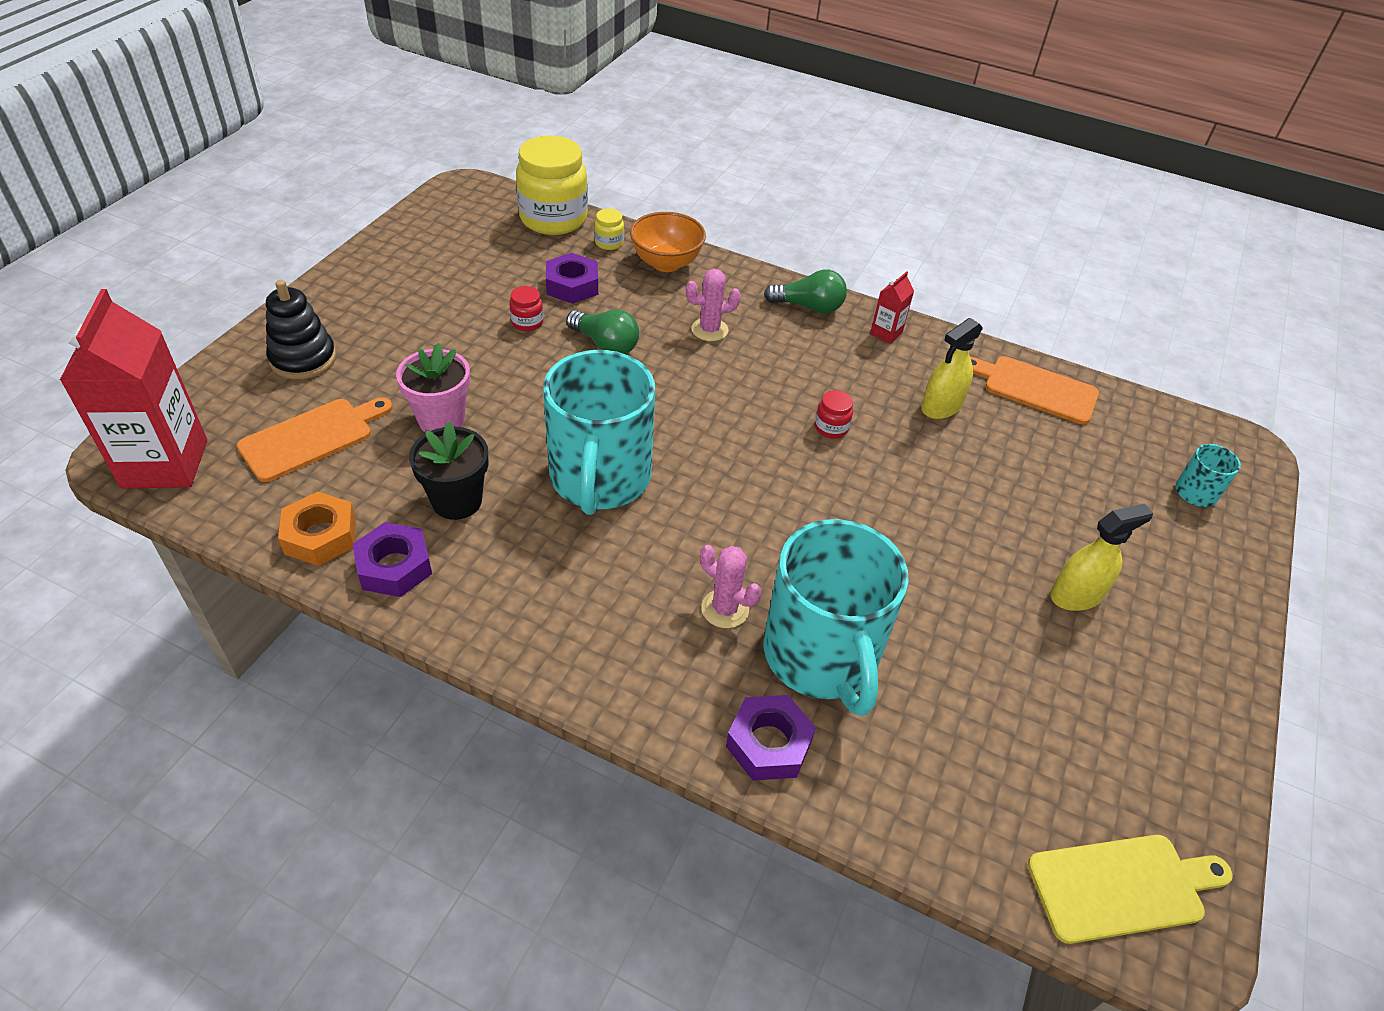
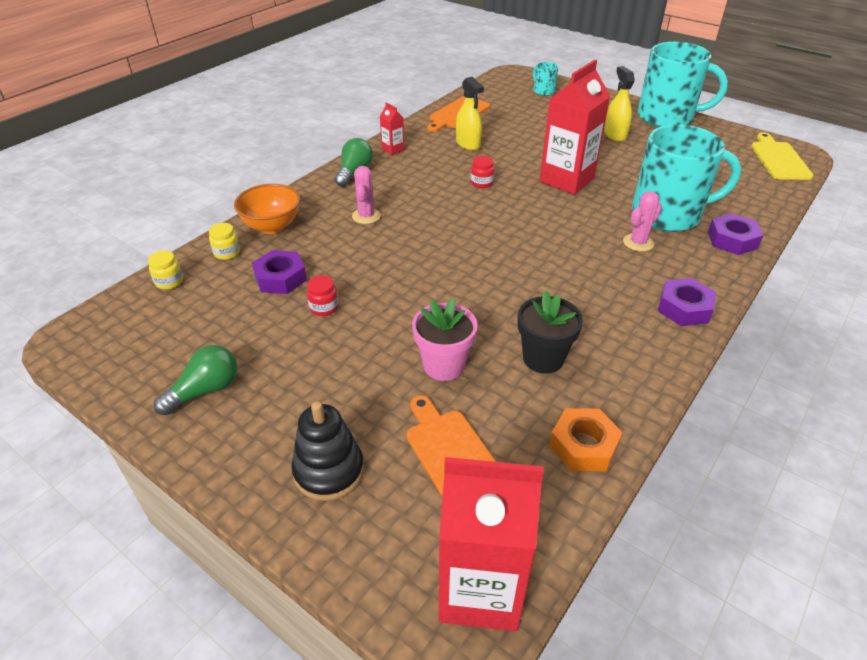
camera: 75 degrees left, 5 degrees down
purple nut [352,522,432,597] -> purple nut moved to [658,278,716,326]
yellow jar [516,136,588,235] -> yellow jar [148,251,183,290], size x0.42
turquoise mug [543,350,655,515] -> turquoise mug moved to [638,42,728,127]
green light bulb [566,309,639,354] -> green light bulb moved to [154,345,237,415]
none -> red carton [539,60,610,195]

